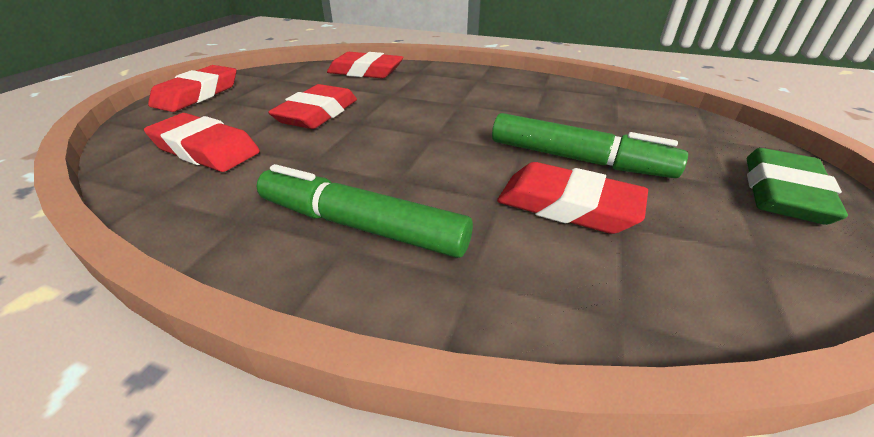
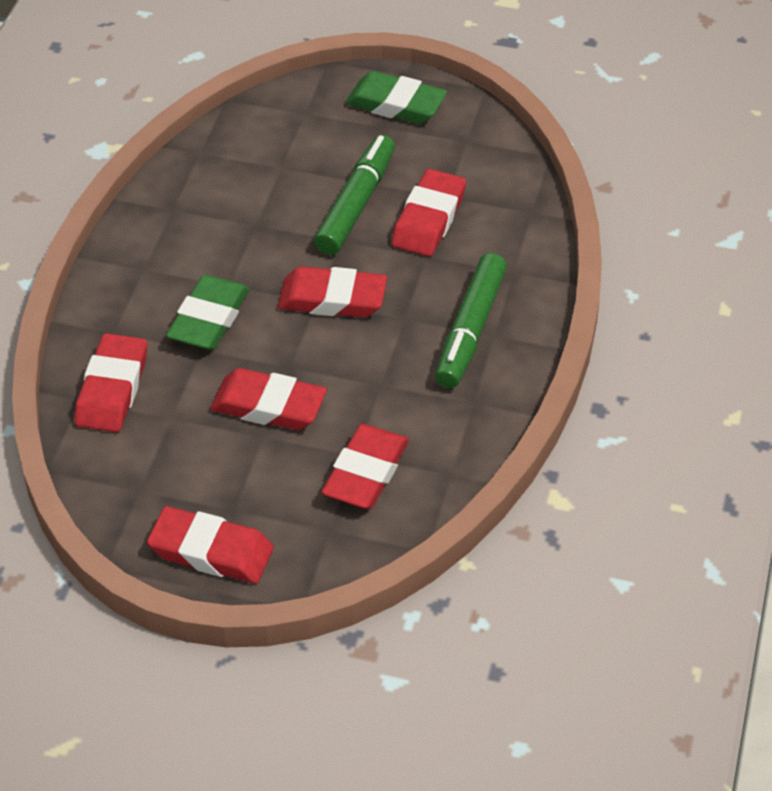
camera: 95 degrees left, 10 degrees up
none -> green eraser [166,275,250,350]
none -> red eraser [278,266,387,318]

